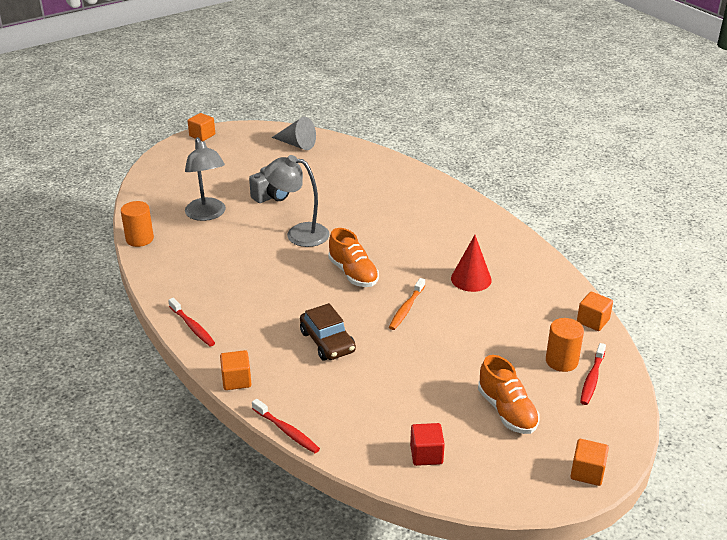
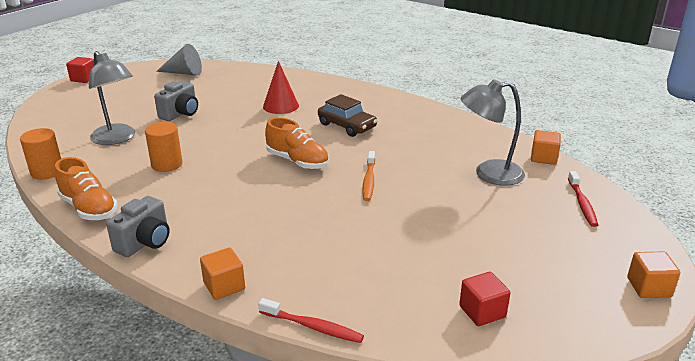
camera: 20 degrees left, 5 degrees down
red toothbrush [168,298,215,347] -> grey camera [106,196,170,257]
orange cube [188,113,215,141] -> red cube [66,57,94,83]
grey lamp [264,155,330,247] -> grey lamp moved to [461,79,525,186]
brown car [300,303,356,361] -> brown car moved to [318,94,377,137]
red cone [451,235,492,292] -> red cone moved to [263,61,299,114]
orange shoe [478,355,540,434] -> orange shoe moved to [55,157,118,220]
orange cylinder [546,318,584,372] -> orange cylinder moved to [145,122,182,172]

